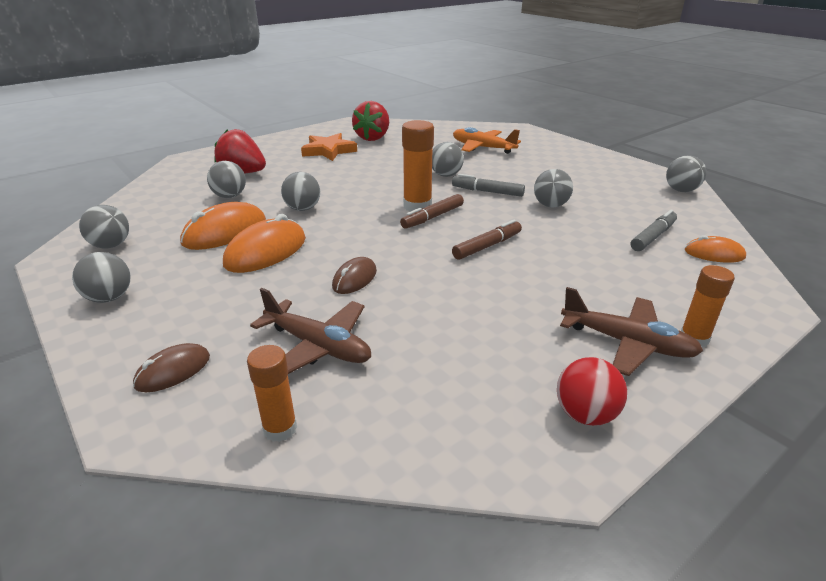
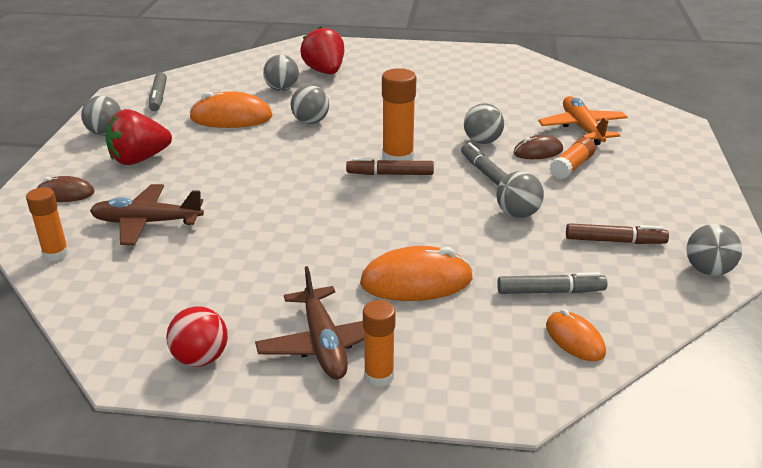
camera: 45 degrees right, 0 degrees up
grey ball [79,205,129,249] -> grey marker [149,72,167,111]
orange mouse [223,214,306,273] -> orange mouse moved to [360,246,473,301]
brown plane [250,288,371,374] -> brown plane turned 105 degrees clockwise [90,184,204,245]
orange star [301,133,357,161] -> none
brown mouse [332,257,377,294] -> brown mouse moved to [513,135,563,159]
red strawberry [352,101,389,141] -> red strawberry moved to [105,109,172,165]
brown marker [452,220,522,260] -> brown marker moved to [566,223,669,244]
none -> orange glue stick [550,137,596,180]

